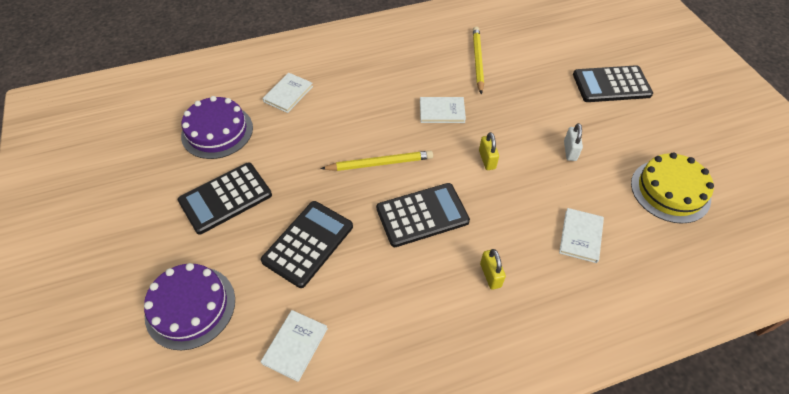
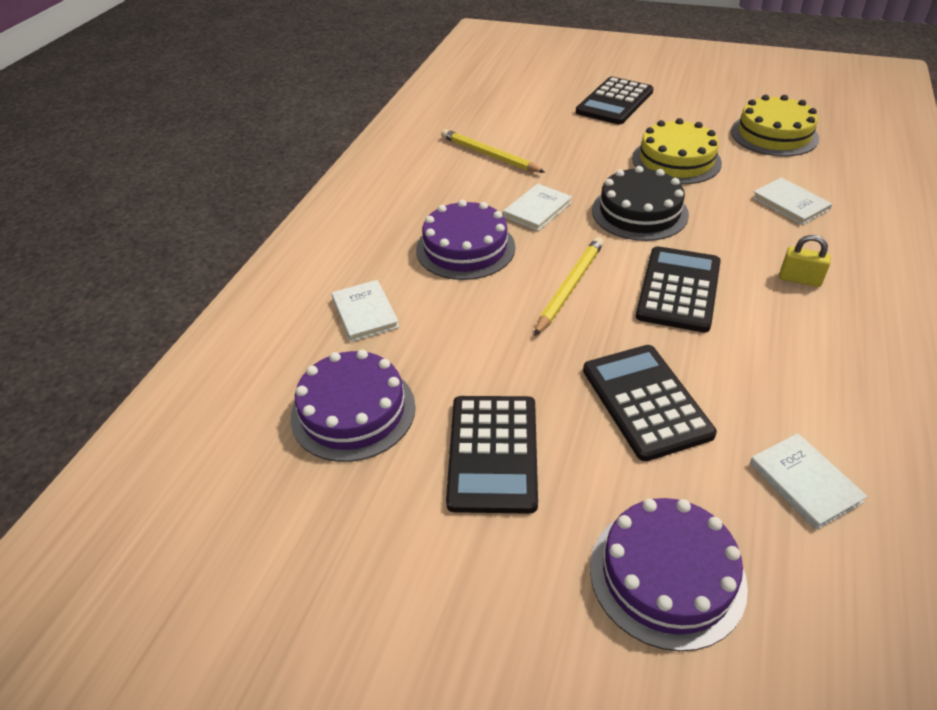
camera: 50 degrees left, 10 degrees down
yellow padlock [479,132,499,170] -> black cake [592,166,689,241]
white padlock [564,123,583,161] -> yellow cake [632,118,722,184]
none -> purple cake [416,200,515,280]

